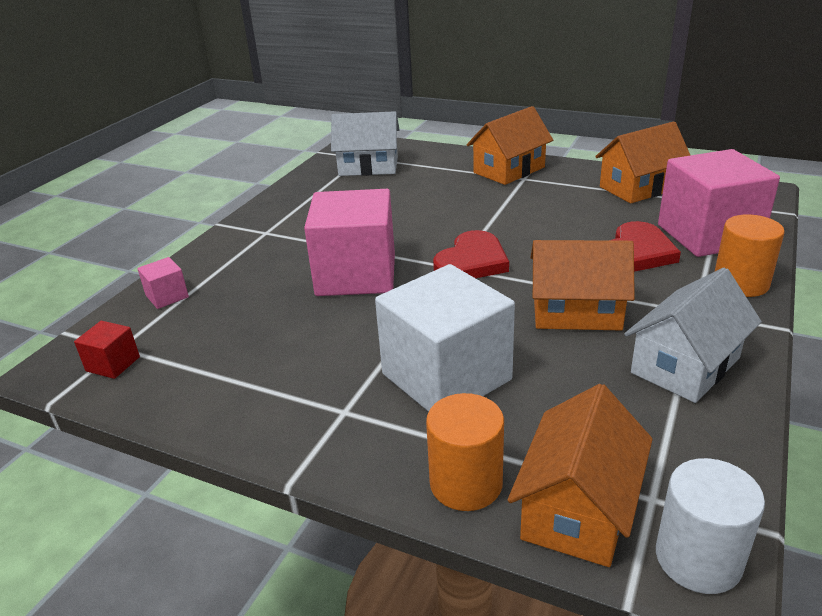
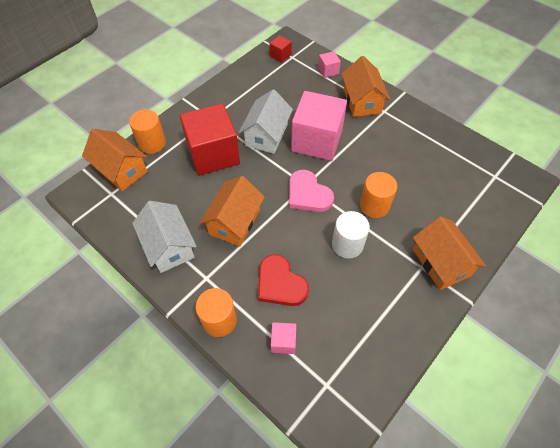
camera: 105 degrees right, 25 degrees up
white house [331,111,400,176] -> white house moved to [239,89,293,154]
white cube [375,264,515,412] -> red cube [180,103,240,176]
red heart [433,230,509,278] -> pink heart [289,170,334,212]
orange house [595,121,690,204] -> orange house moved to [341,56,390,117]
white cylinder [656,458,765,594] -> white cylinder moved to [332,211,370,258]
pink cube [658,149,780,257] -> pink cube [271,322,296,354], size x0.43
none -> orange cylinder [360,172,397,218]

